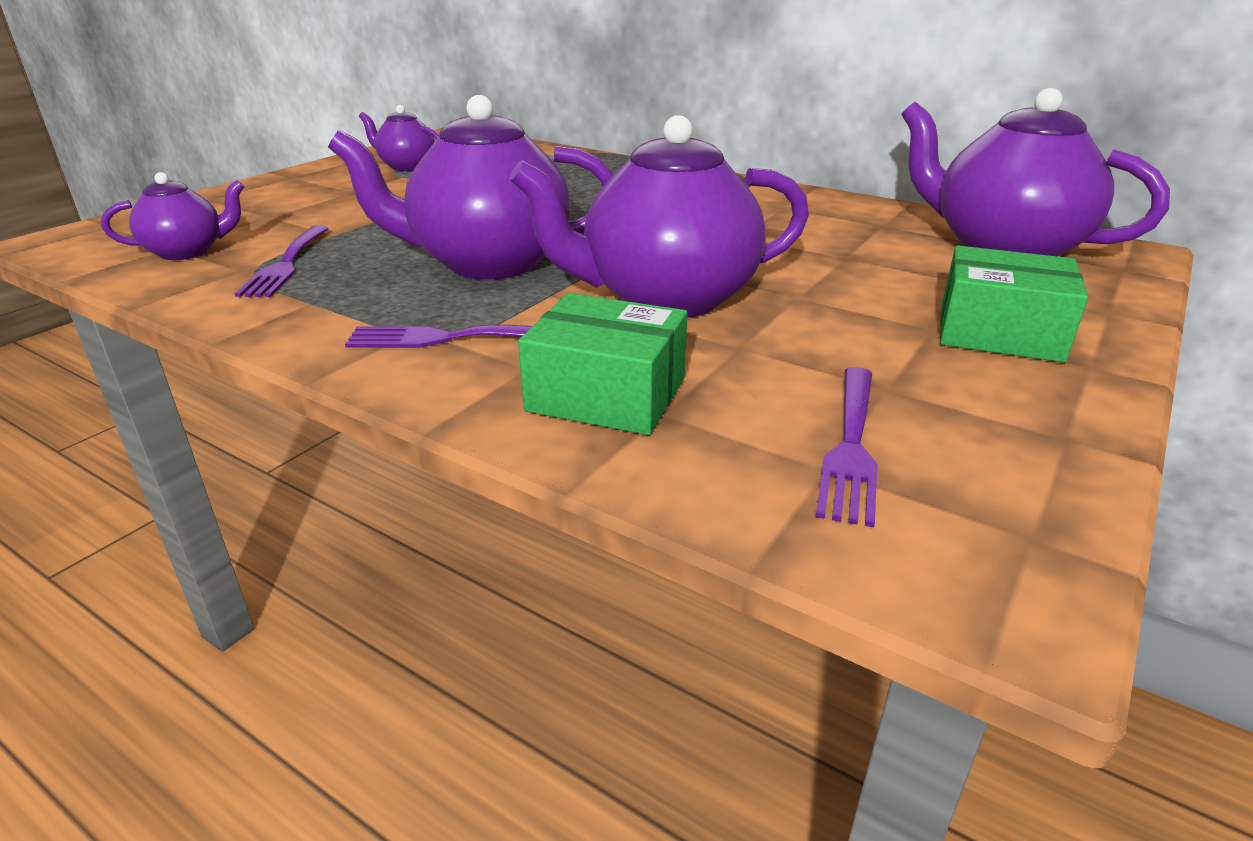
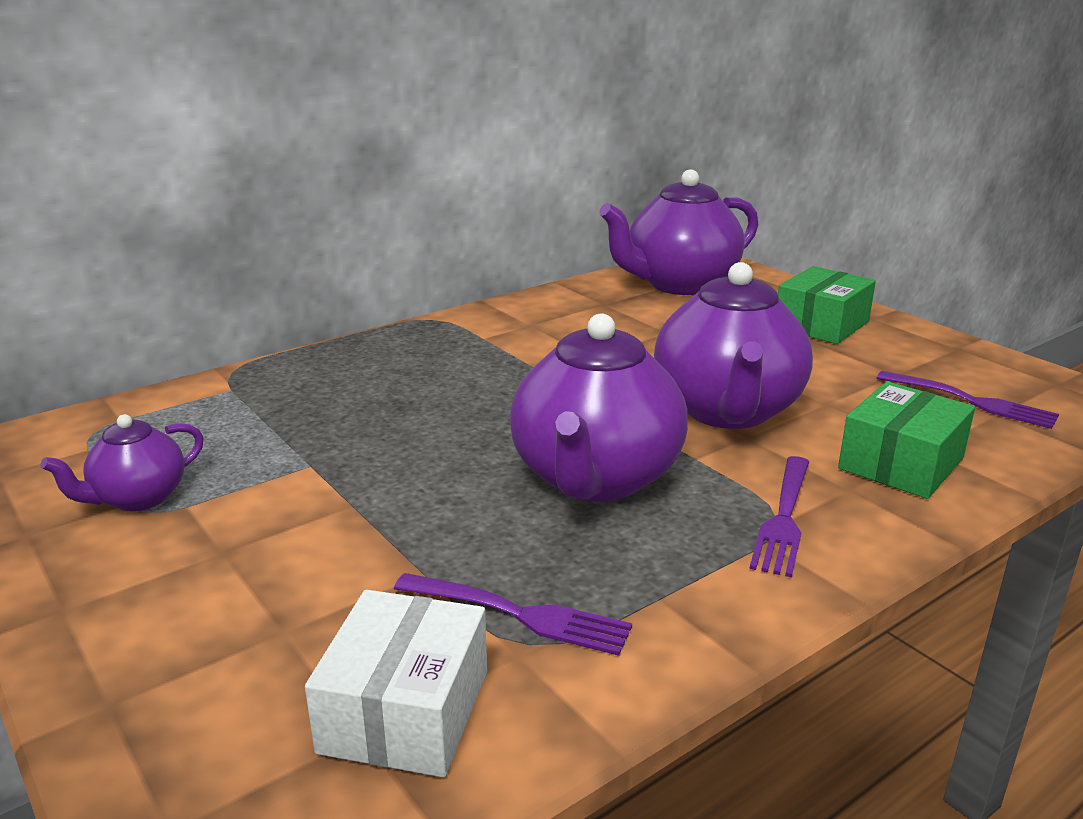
camera: 70 degrees left, 5 degrees down
purple teapot [101,172,245,260] -> white box [305,590,487,777]

